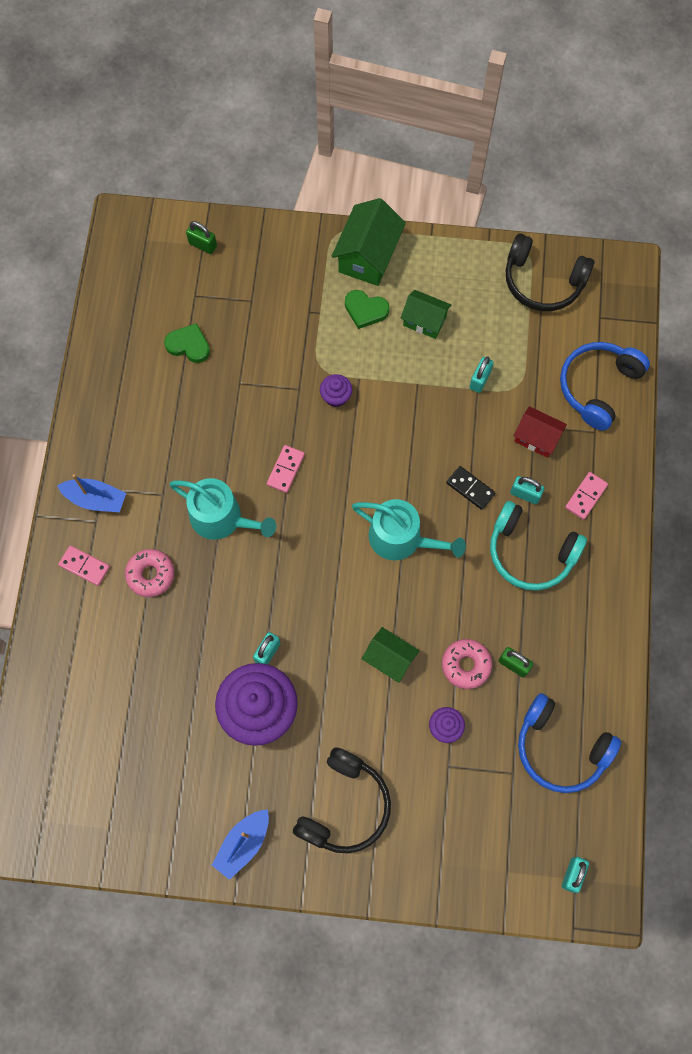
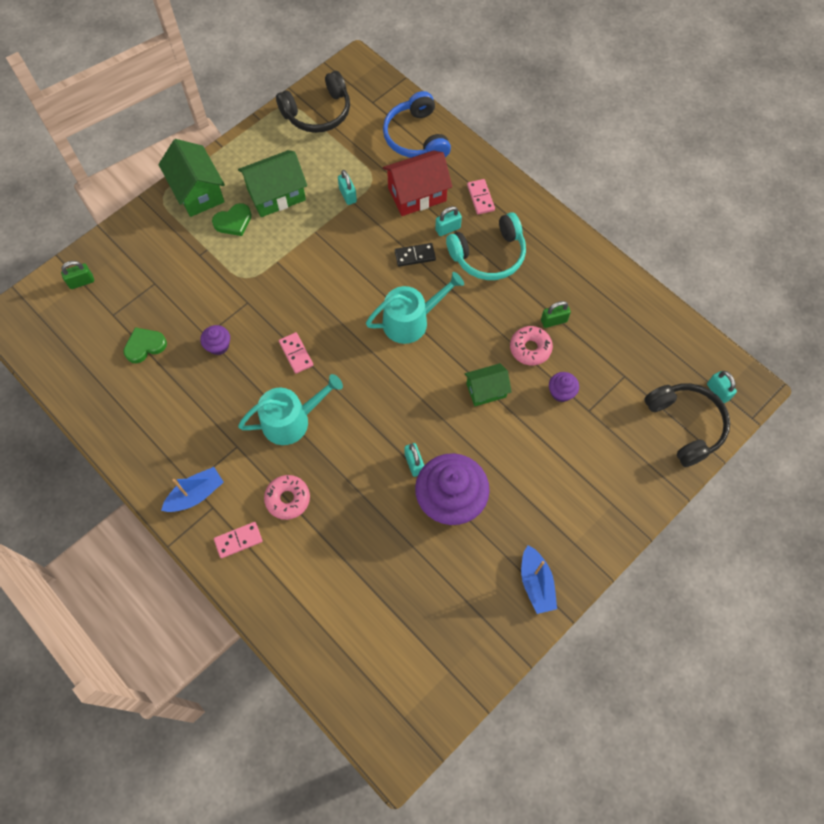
camera: 50 degrees left, 5 degrees down
black headphones [293,747,391,853] -> black headphones moved to [644,383,730,467]
purple cupcake [320,374,352,407] -> purple cupcake moved to [200,325,230,355]
green house [401,290,451,339] -> green house [238,150,307,217], size x1.58
red house [514,406,567,458] -> red house [383,150,452,216], size x1.58
blue headphones [518,693,621,793] -> none

